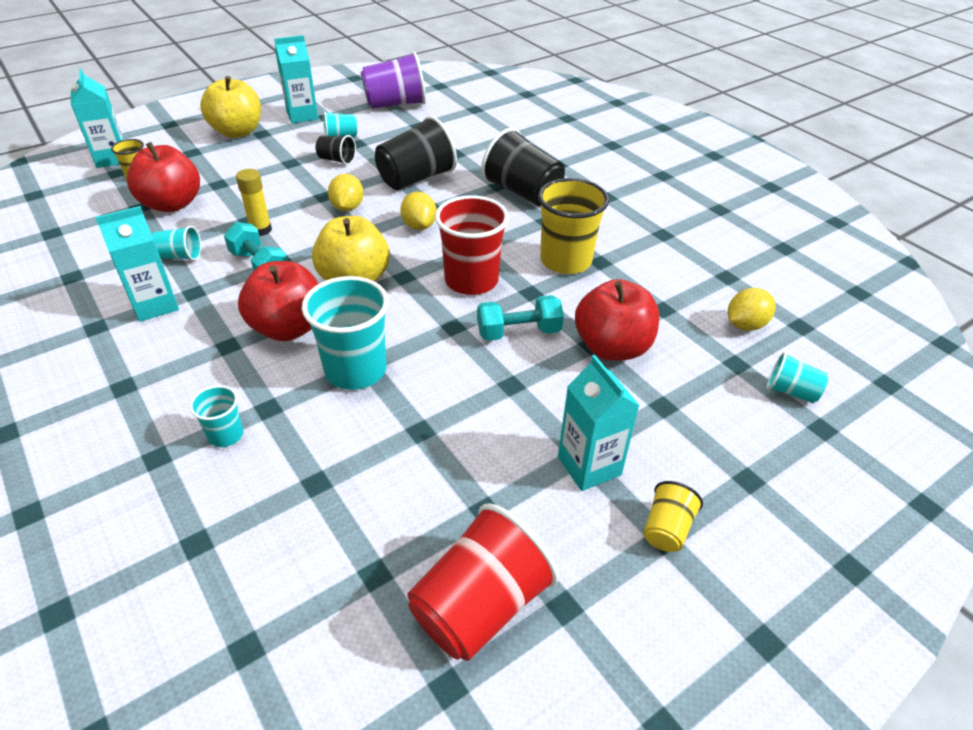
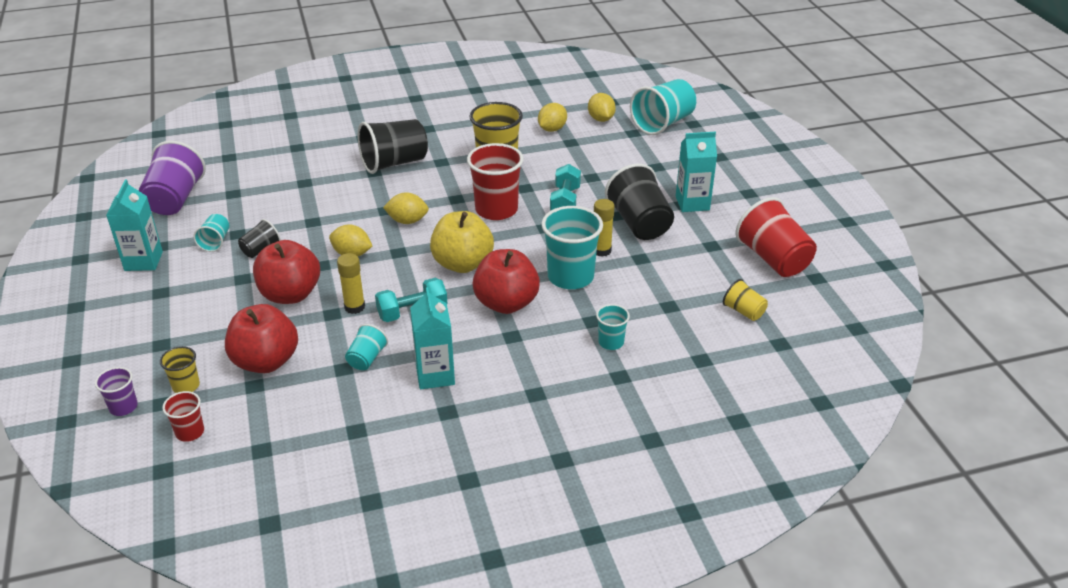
camera: 70 degrees left, 5 degrees down
turquoise carton [70,69,124,168] -> purple cup [95,367,138,416]
yellow apple [200,76,261,138] -> none
black cup [375,116,457,190] -> black cup moved to [605,164,674,240]
red apple [575,279,659,361] -> red apple moved to [253,240,320,304]
yellow cup [643,481,703,552] -> yellow cup moved to [723,279,768,321]
turquoise cup [767,352,828,403] -> turquoise cup [630,79,696,135], size x1.95
none -> red cup [162,391,204,442]
none -> yellow lemon [538,103,567,132]
none -> yellow glue stick [594,199,615,257]

